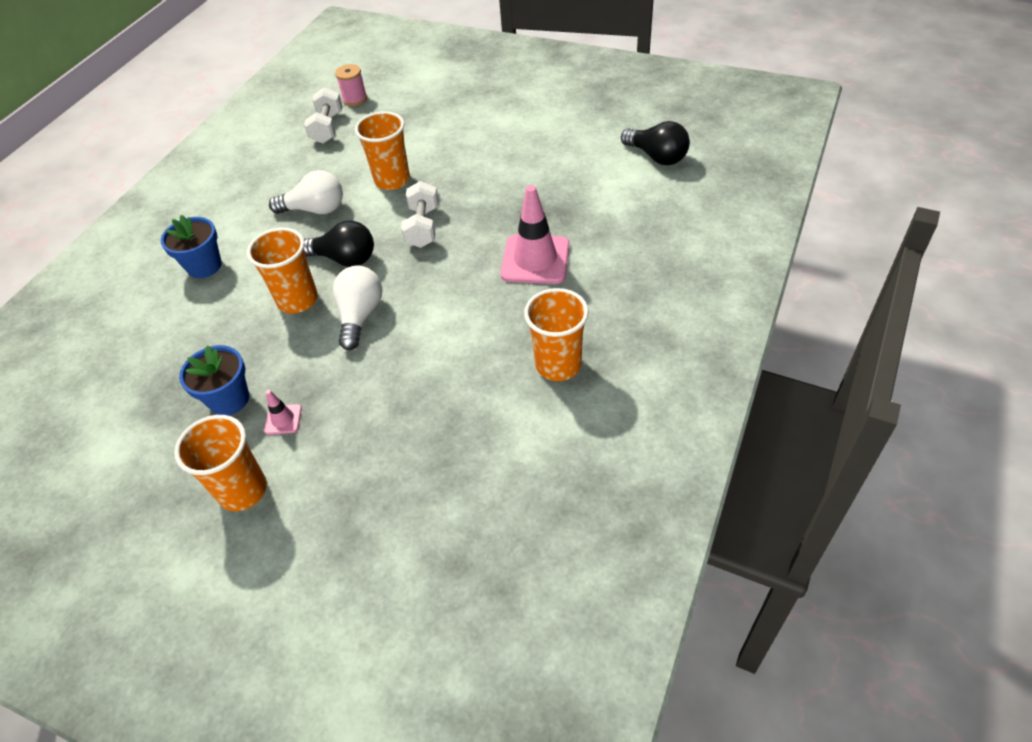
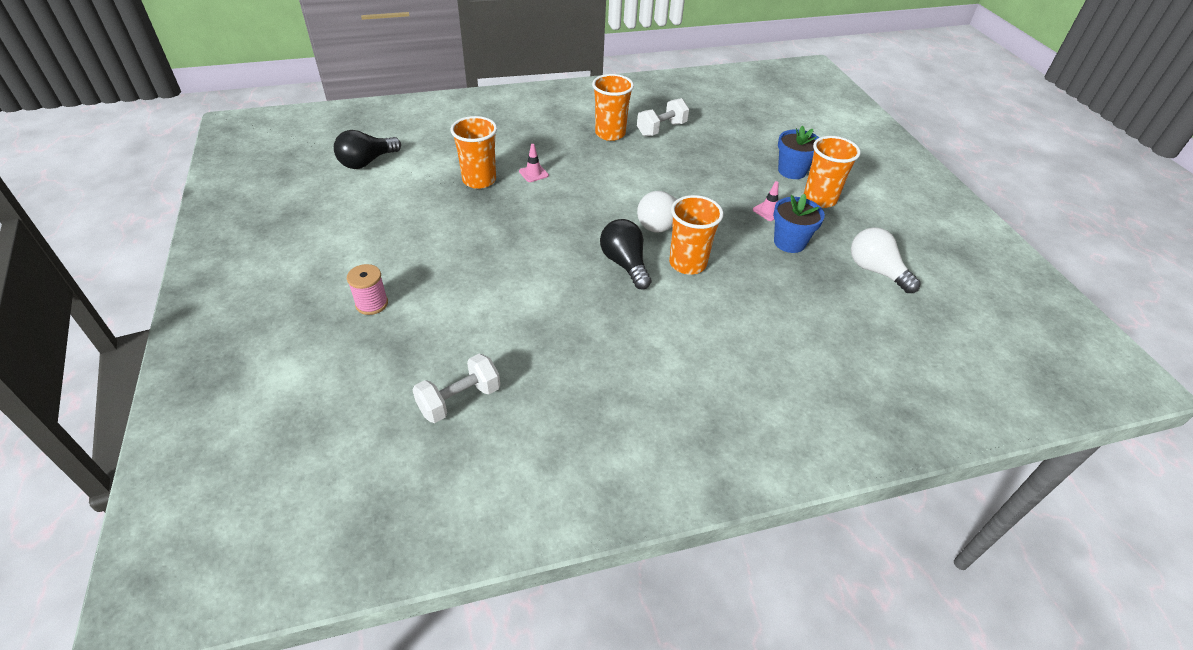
camera: 135 degrees left, 5 degrees down
blue flower pot [160,215,222,278] -> blue flower pot moved to [778,126,819,179]
white light bulb [269,170,343,214] -> white light bulb moved to [851,227,921,293]
pink spool [335,64,367,106] -> pink spool moved to [347,264,388,315]
orange cup [355,111,410,190] -> orange cup moved to [451,116,497,189]
white dumbbell [401,181,439,248] -> white dumbbell moved to [637,98,689,136]
pink traffic cone [501,185,570,284] -> pink traffic cone [519,144,549,182], size x0.46
black light bulb [621,121,690,165] -> black light bulb turned 135 degrees counterclockwise [334,130,401,169]

